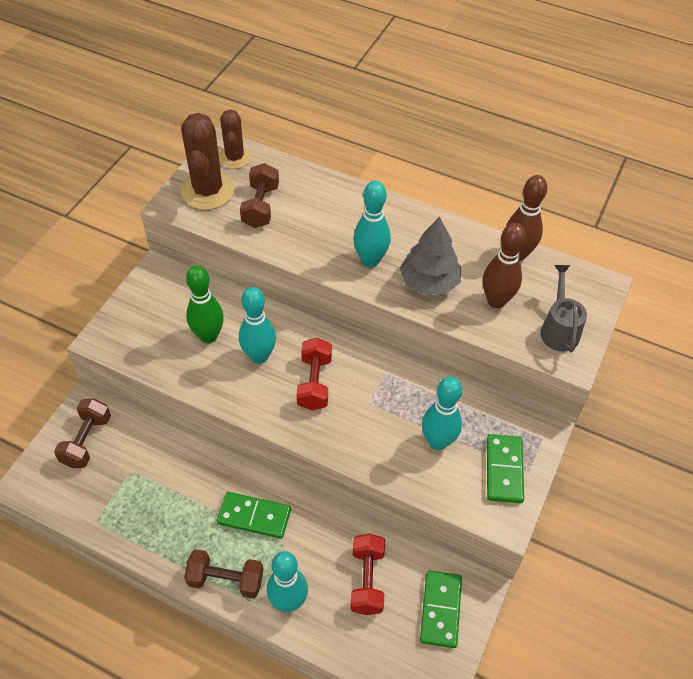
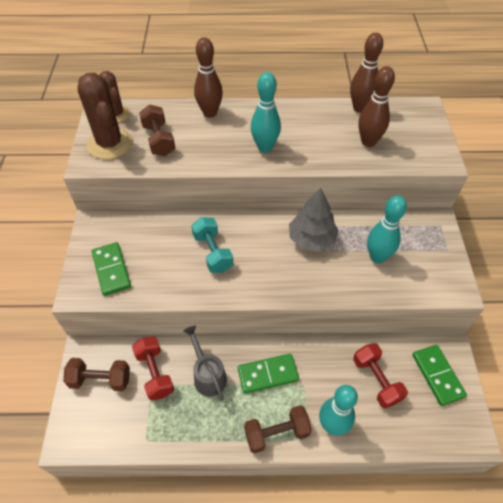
camera: 25 degrees left, 0 degrees up
brown dumbbell [54,398,111,468] -> brown dumbbell turned 75 degrees counterclockwise [63,358,130,391]
green bowling pin [186,266,224,343] -> none
turquoise bowling pin [239,287,276,364] -> turquoise dumbbell [191,217,233,273]
red dumbbell [297,338,332,410] -> red dumbbell moved to [132,337,174,401]
grey tree [400,217,461,295] -> grey tree moved to [289,187,339,251]
green domino [487,434,524,503] -> green domino moved to [92,242,131,296]
grey watering can [541,265,587,352] -> grey watering can moved to [184,326,227,401]
none -> brown bowling pin [194,37,223,118]

